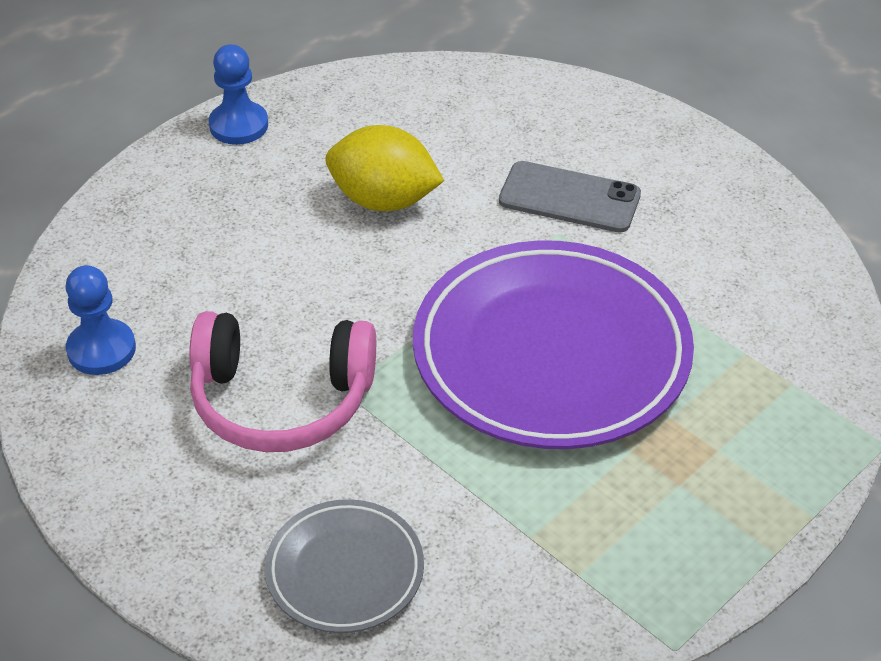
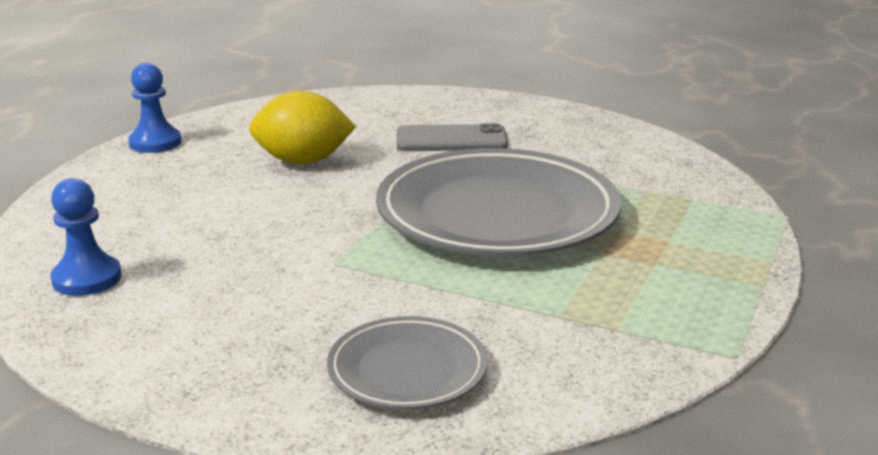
camera: 20 degrees left, 20 degrees down
pink headphones [189,311,376,452] -> none
purple plate [413,240,694,449] -> grey plate [376,148,621,256]

